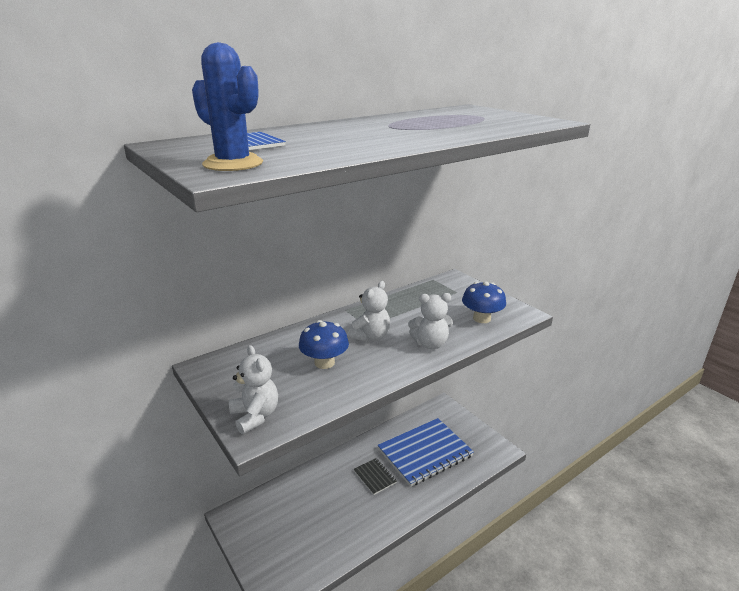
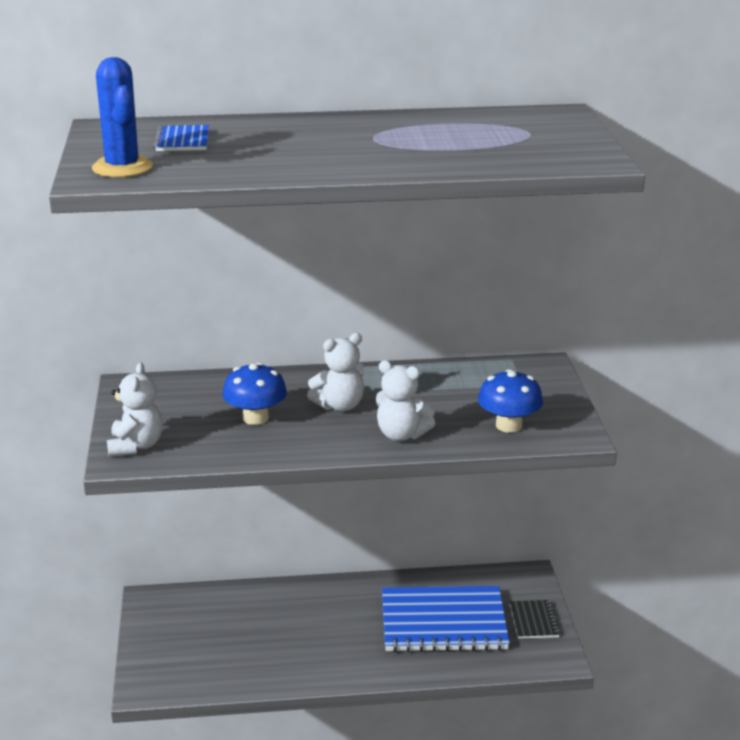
camera: 30 degrees right, 0 degrees up
black notebook [354,458,397,495] -> black notebook moved to [510,600,560,639]

